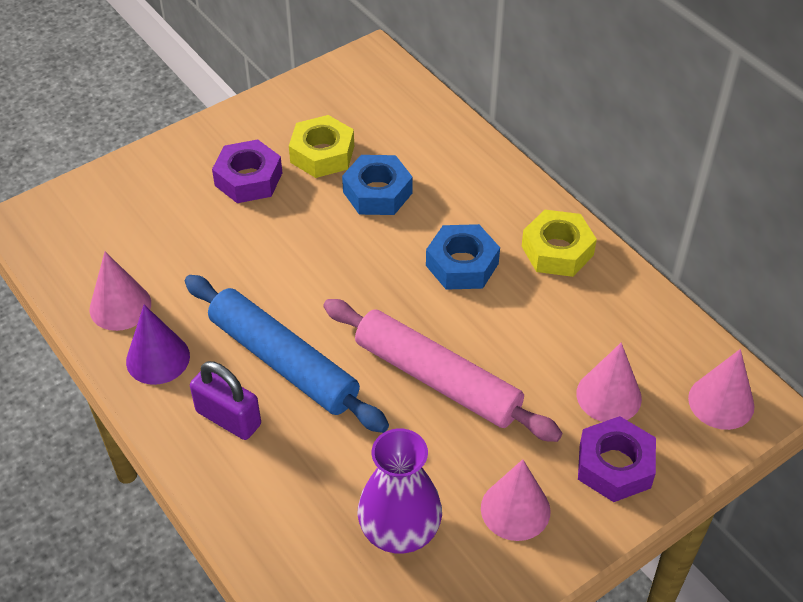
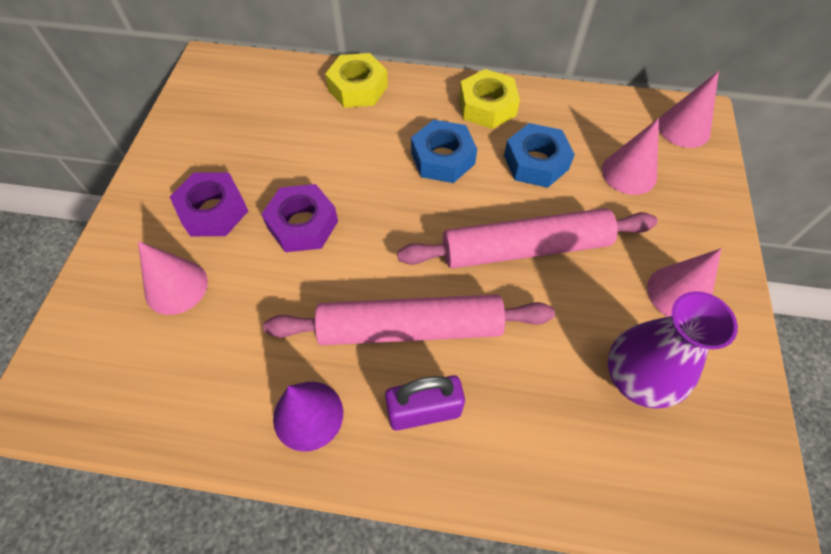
camera: 45 degrees left, 10 degrees up
pink cone [90,252,151,331] -> pink cone moved to [138,241,208,315]
blue rolling pin [185,275,389,433] -> pink rolling pin [263,294,555,345]
yellow nut [289,115,354,178] -> yellow nut moved to [325,53,388,108]
blue nut [342,155,413,215] -> blue nut moved to [504,123,575,188]
purple nut [578,416,656,502] -> purple nut moved to [261,184,338,252]

